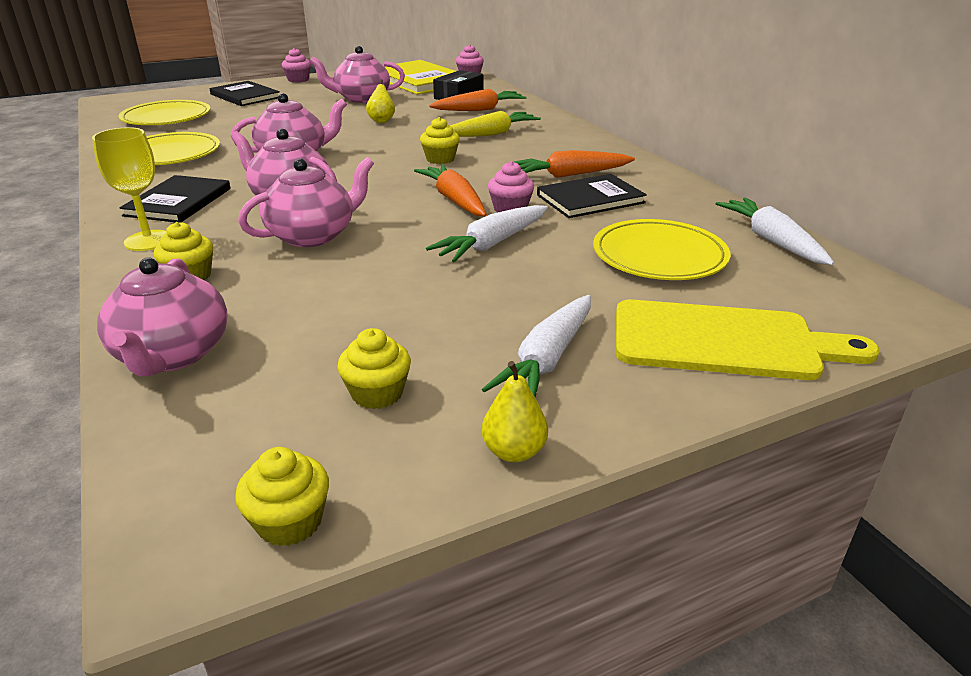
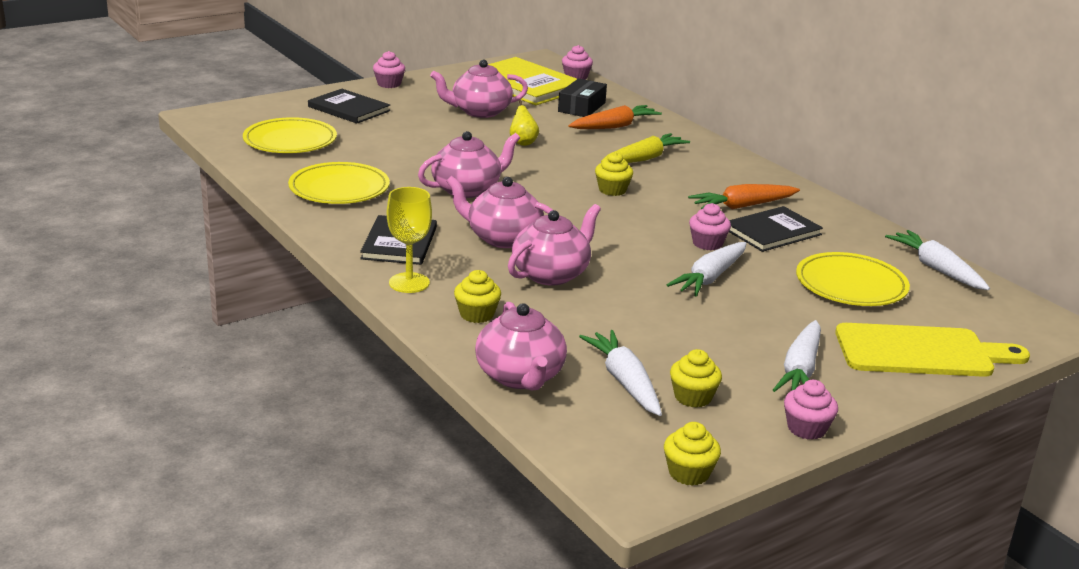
camera: 10 degrees left, 5 degrees down
orange carrot [414,164,487,216] -> none
yellow pear [482,361,548,462] -> pink cupcake [784,380,838,440]
none -> white carrot [579,330,662,416]

